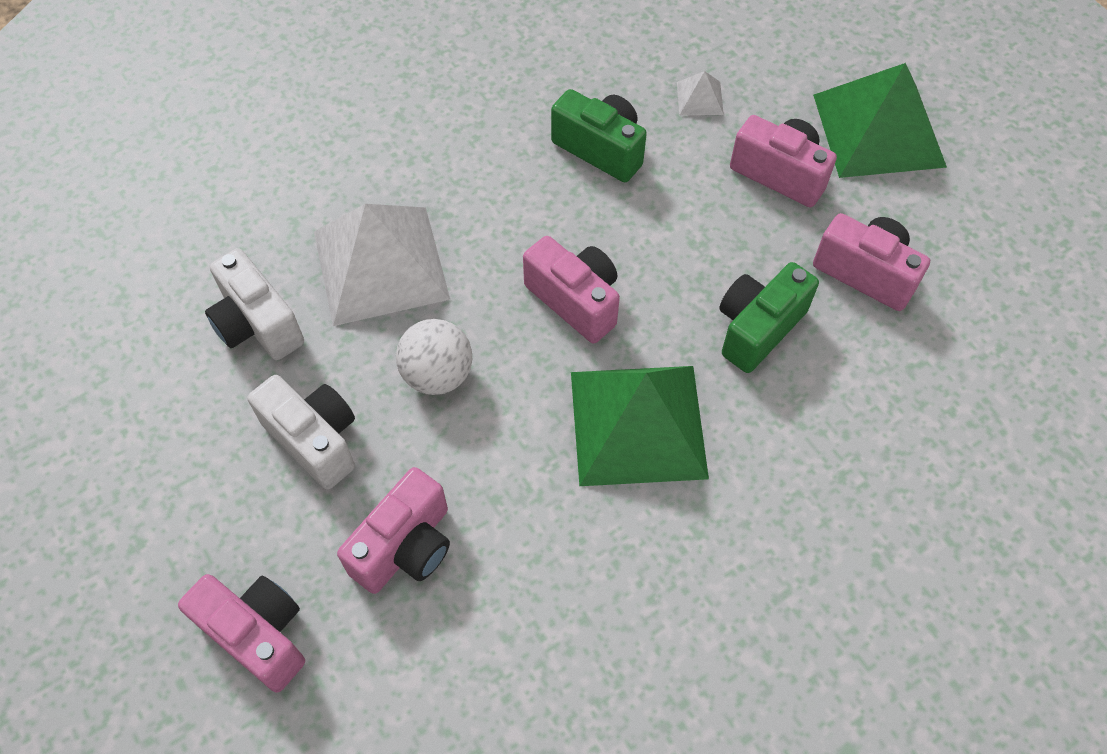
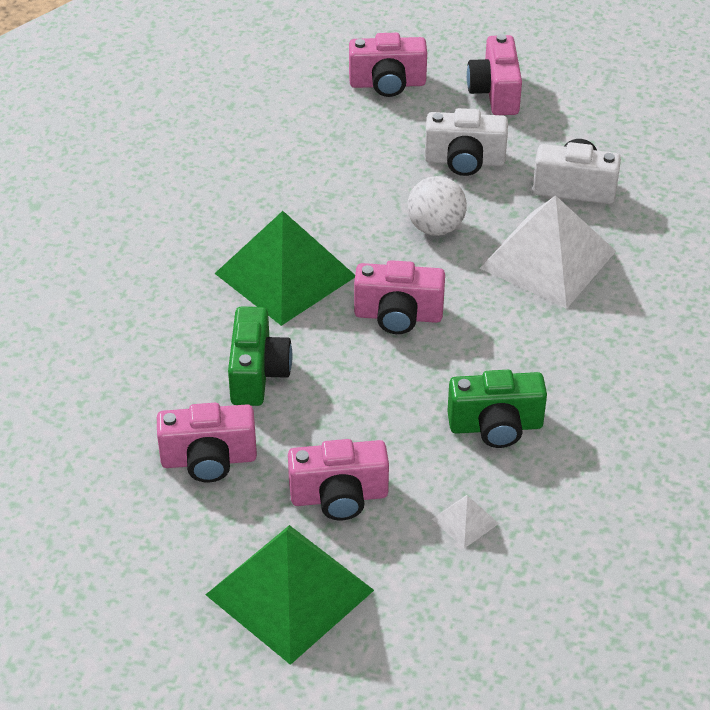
camera: 140 degrees right, 15 degrees down
pink camera [337,467,450,594] -> pink camera moved to [467,34,522,115]

